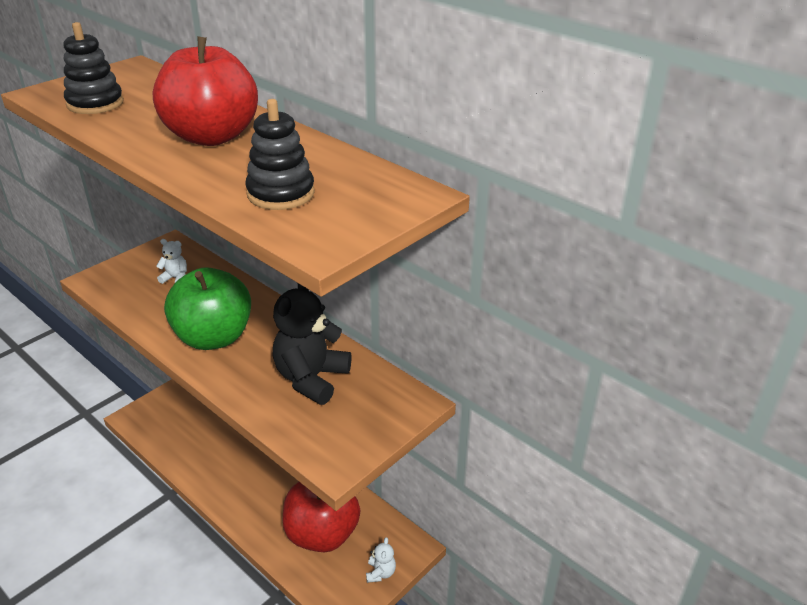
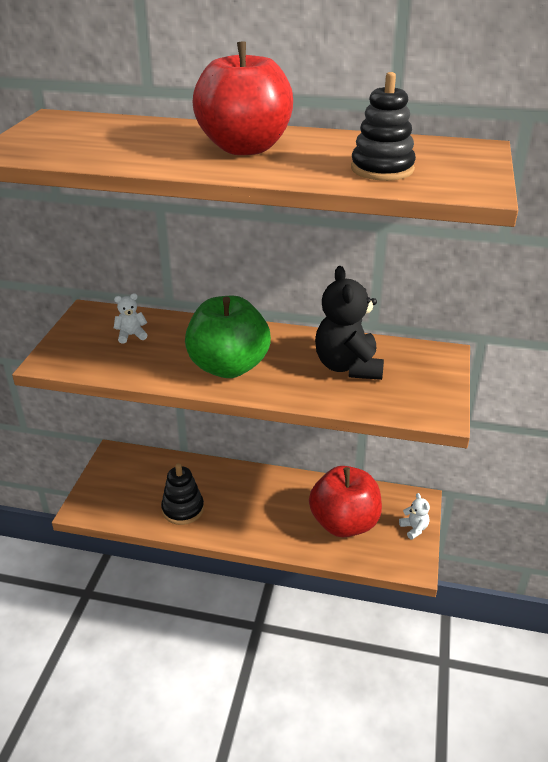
camera: 30 degrees left, 0 degrees up
black stacking toy [64,22,124,114] -> black stacking toy moved to [161,463,204,525]

